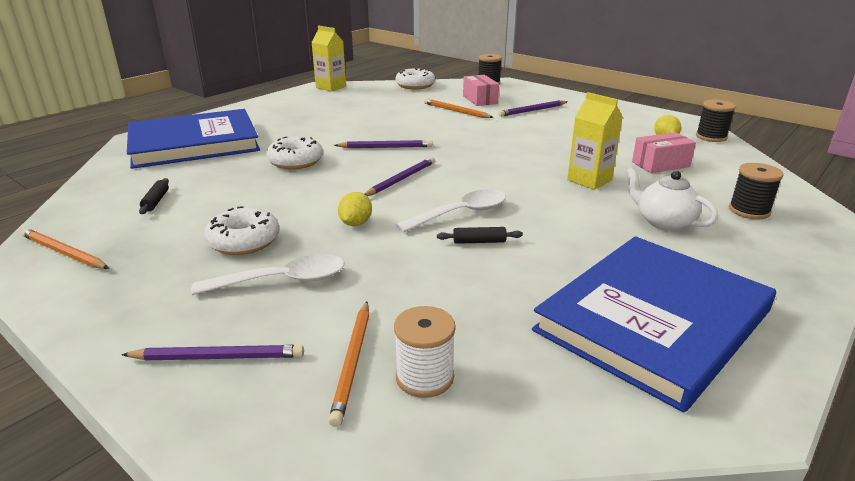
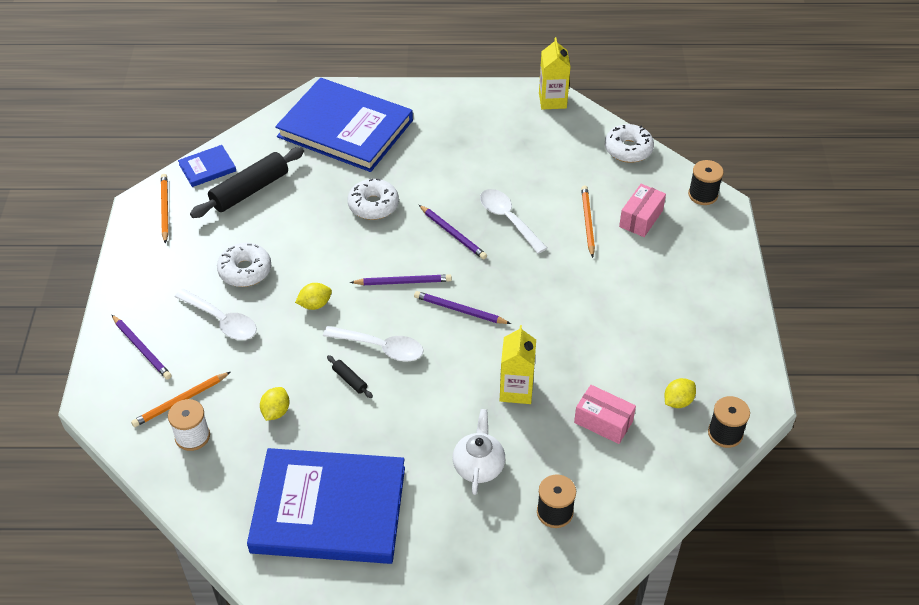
camera: 50 degrees right, 20 degrees up
black rolling pin [139,178,169,214] -> black rolling pin [190,147,304,218], size x2.27
purple pencil [498,100,568,117] -> purple pencil moved to [414,291,511,324]
none -> blue book [178,145,236,187]
none -> yellow lemon [260,387,290,421]
none -> white spoon [480,189,547,254]

